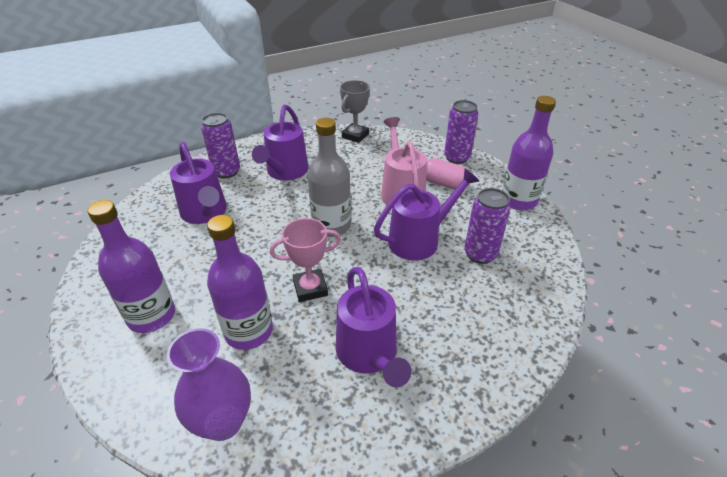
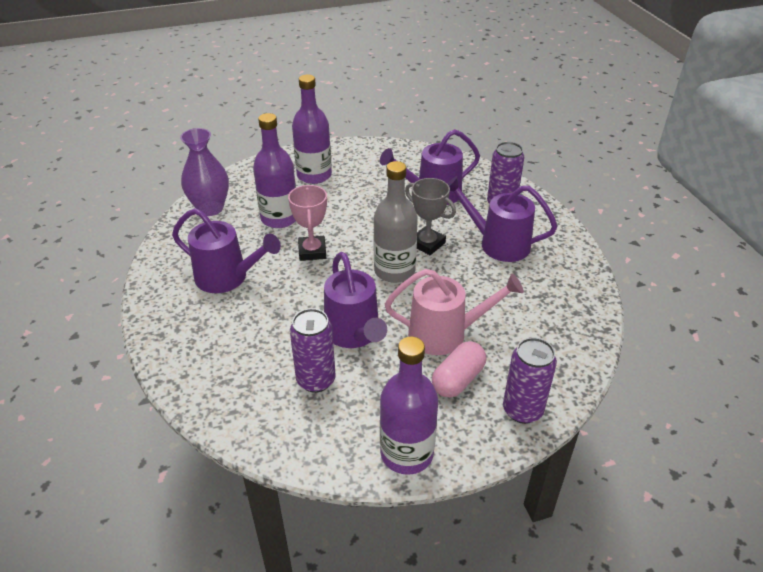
camera: 100 degrees right, 0 degrees up
purple watering can [336,267,412,388] -> purple watering can turned 150 degrees counterclockwise [172,208,281,293]
grey trophy [340,80,370,143] -> grey trophy moved to [405,178,456,255]

